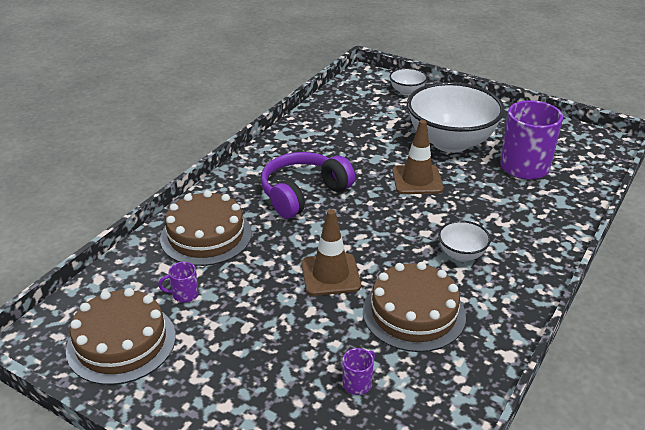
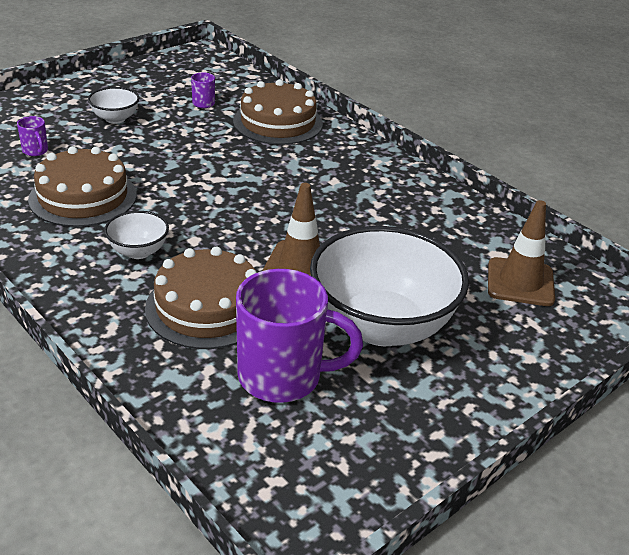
camera: 105 degrees right, 0 degrees up
brown cake [66,288,176,385] -> brown cake moved to [145,247,257,349]
purple headphones [261,152,355,219] -> none
brown traffic cone [301,209,361,296] -> brown traffic cone moved to [488,200,555,306]
white bowl [389,68,428,96] -> white bowl moved to [88,87,139,124]

